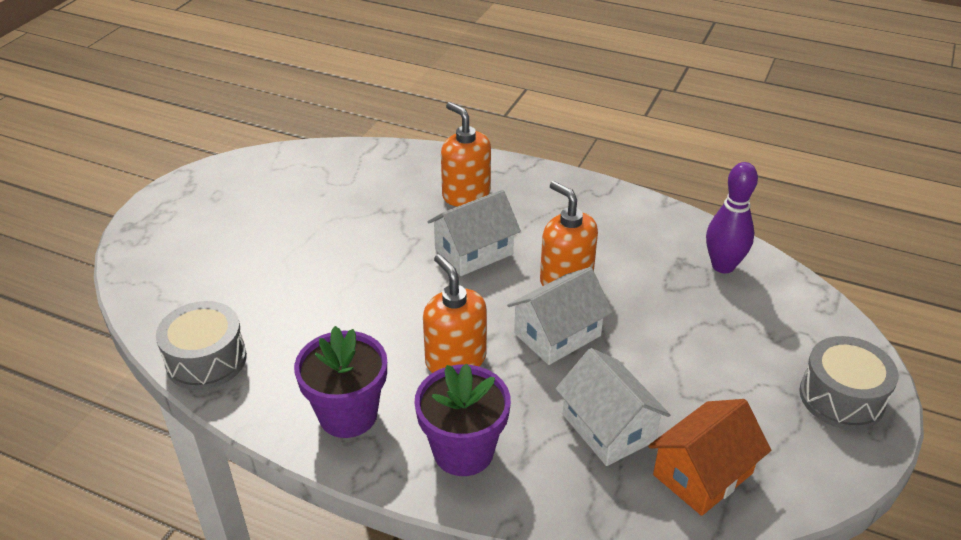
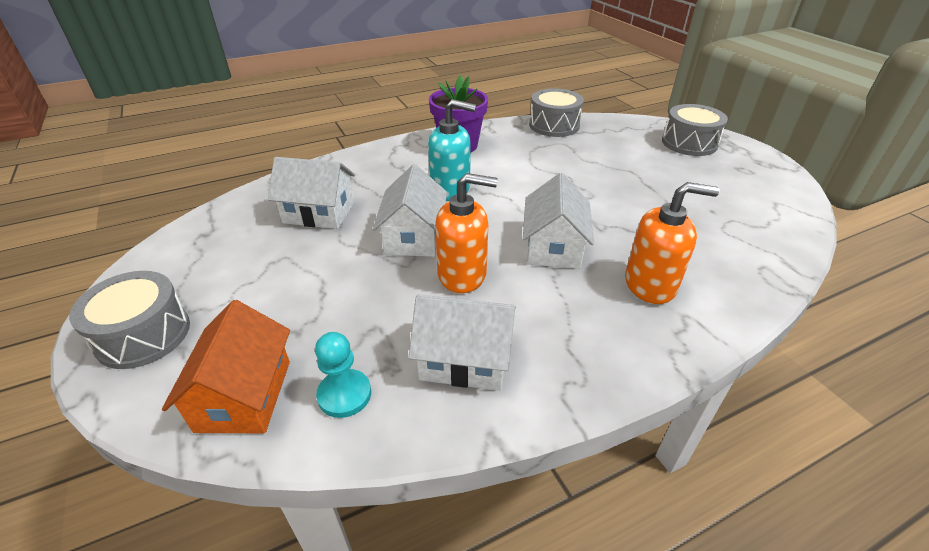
camera: 130 degrees right, 0 degrees up
purple flower pot [414,363,511,476] -> none
orange soap dispenser [423,254,487,373] -> turquoise soap dispenser [428,99,476,201]
orange house [648,399,771,516] -> orange house moved to [162,300,290,433]
purple bowling pin [706,162,758,273] -> turquoise pawn [315,332,371,418]
none -> white house [409,294,516,391]
none -> grey drum [662,104,728,156]

